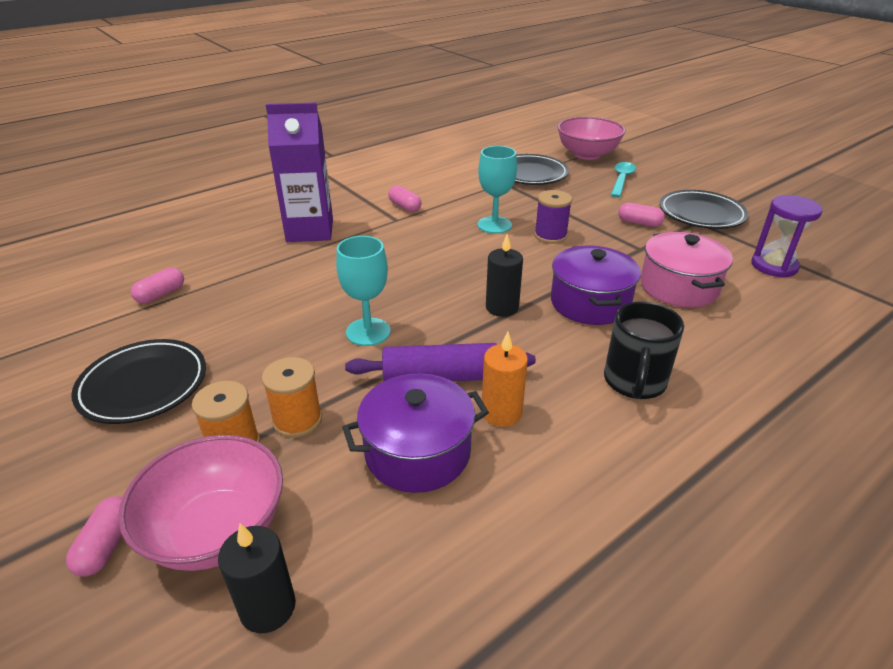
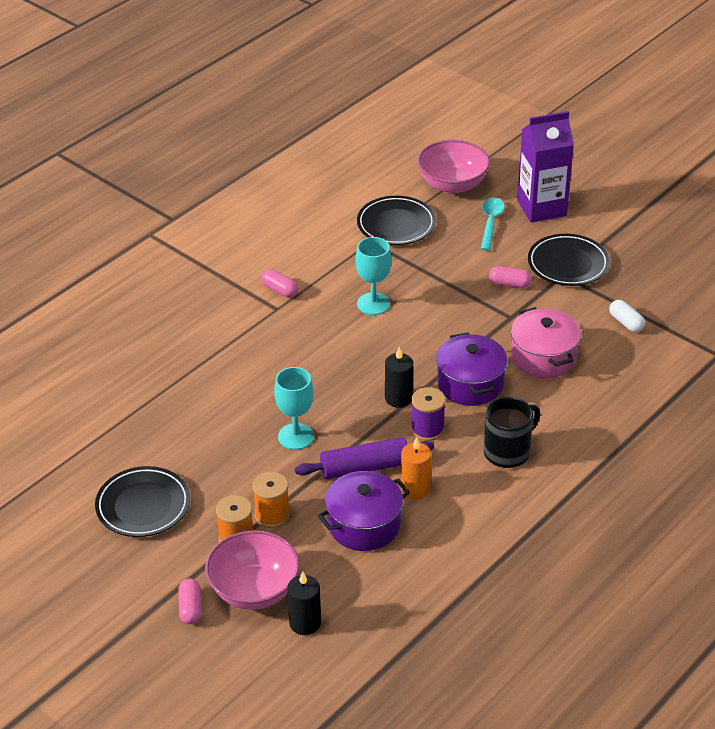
camera: 10 degrees left, 5 degrees up
pink capsule [131,267,184,304] -> none
purple carton [266,102,333,242] -> purple carton moved to [517,111,574,223]
purple spool [534,190,572,244] -> purple spool moved to [411,387,446,441]
black mug [604,301,684,399] -> black mug turned 135 degrees counterclockwise [484,397,540,468]
purple hourglass [751,195,823,278] -> white capsule [609,300,645,332]

